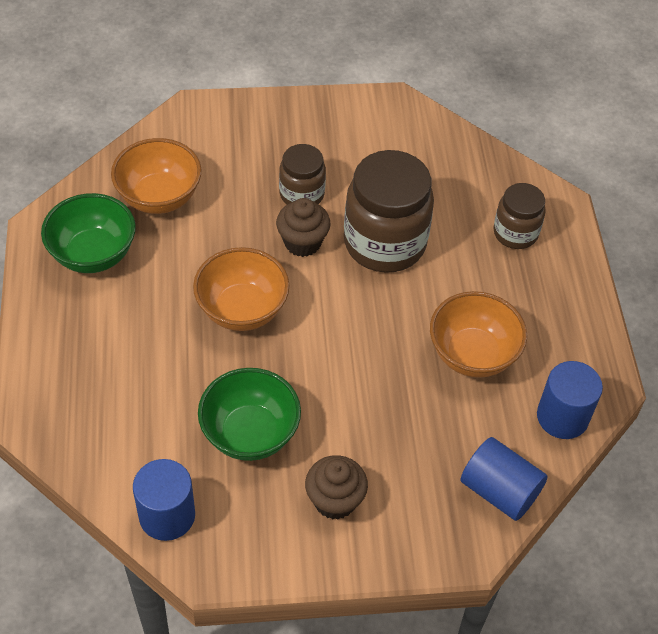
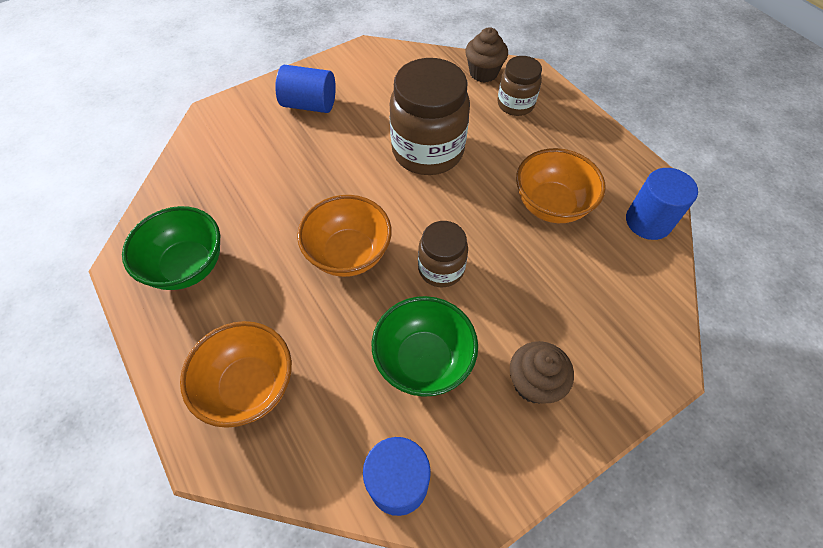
camera: 25 degrees left, 5 degrees up
orange bowl [111,138,202,214] -> orange bowl moved to [180,321,292,428]
brown cupcake [276,198,330,257] -> brown cupcake moved to [465,27,508,83]
brown jar [279,144,326,205] -> brown jar moved to [418,221,468,287]
blue cylinder [461,437,548,521] -> blue cylinder moved to [275,65,336,113]

